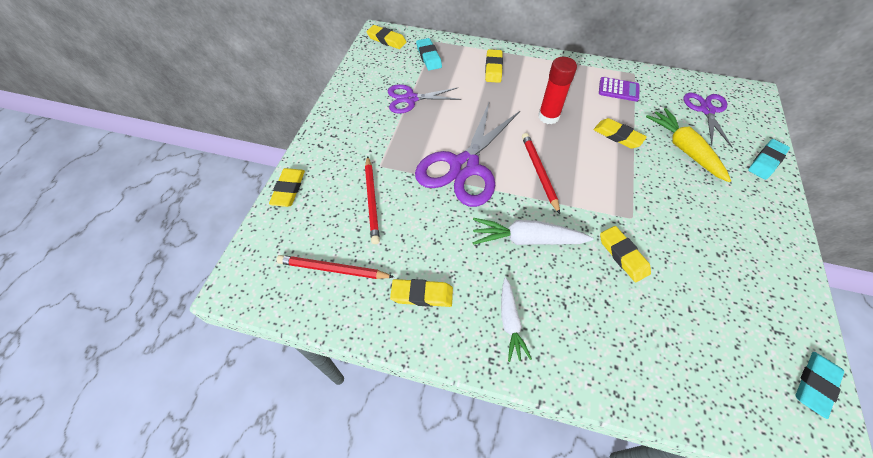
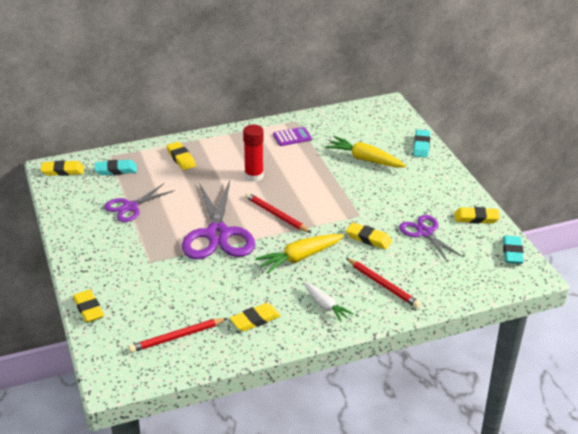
camera: 35 degrees left, 20 degrees down
red pencil [365,156,380,244] -> red pencil moved to [346,258,421,308]
turquoise eraser [416,38,442,71] -> turquoise eraser turned 45 degrees counterclockwise [95,160,137,175]
white carrot [473,218,594,245] -> yellow carrot [255,234,344,274]
yellow eraser [594,118,647,149] -> yellow eraser moved to [454,207,500,224]
purple scissors [683,93,733,148] -> purple scissors moved to [399,215,464,263]

